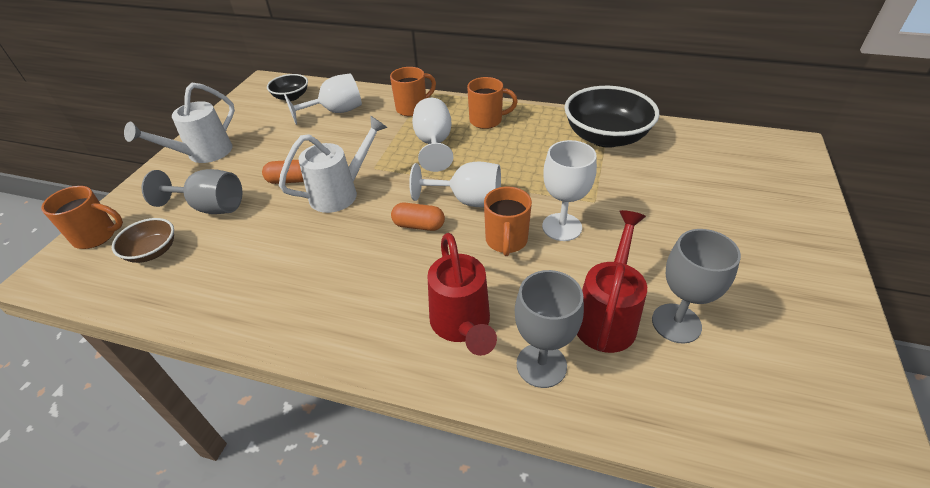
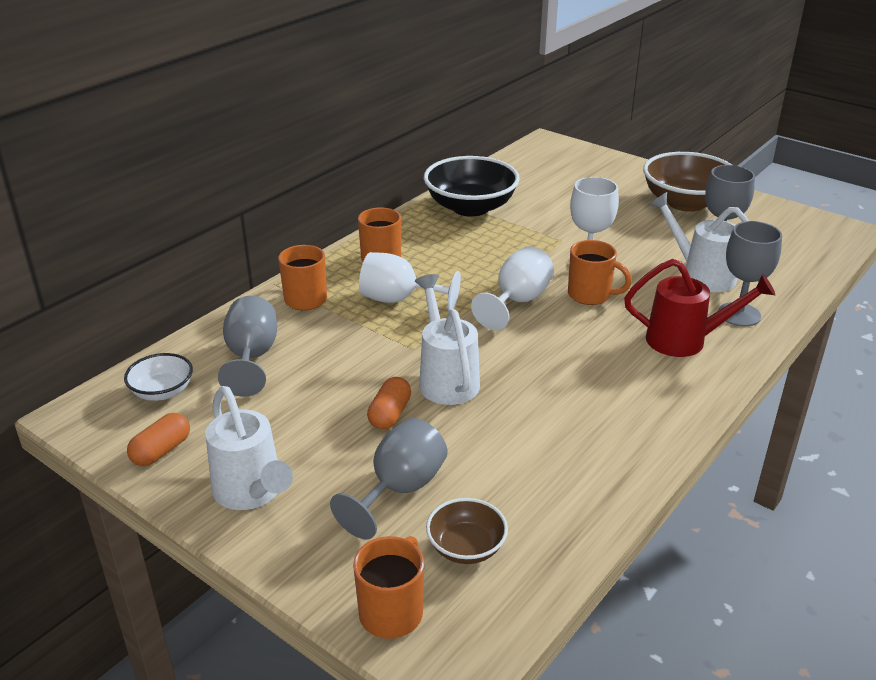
camera: 70 degrees left, 10 degrees down
black bowl [267,74,308,101] -> white bowl [124,353,193,401]
white goblet [284,73,362,125] -> grey goblet [218,296,277,397]
orange capsule [391,203,445,231] -> orange capsule moved to [127,413,190,466]
red watering can [577,210,647,353] -> white watering can [649,192,749,292]
none -> brown bowl [643,152,732,212]

